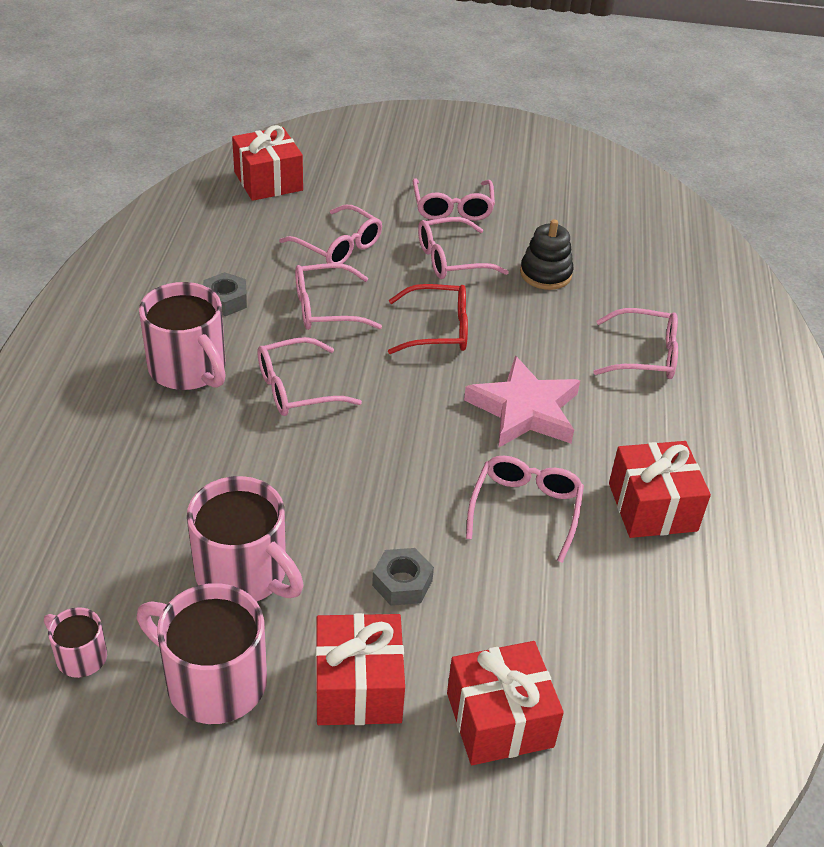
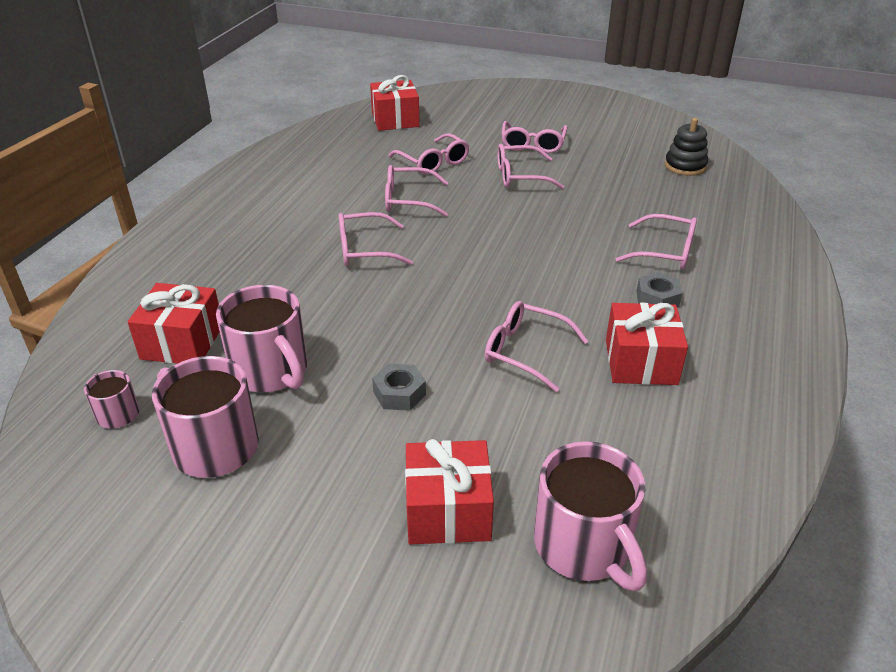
camera: 15 degrees right, 5 degrees down
pink mug [139,282,226,390] -> pink mug moved to [534,441,647,591]
grey nut [203,272,247,316] -> grey nut moved to [637,272,682,307]
red gift [316,613,405,725] -> red gift moved to [128,283,220,364]
red glasses [388,284,468,354] -> none
pink star [464,356,580,448] -> none
pink glasses [466,456,584,563] -> pink glasses turned 90 degrees counterclockwise [485,301,589,392]
black stacking toy [520,219,573,290] -> black stacking toy moved to [665,118,708,176]

